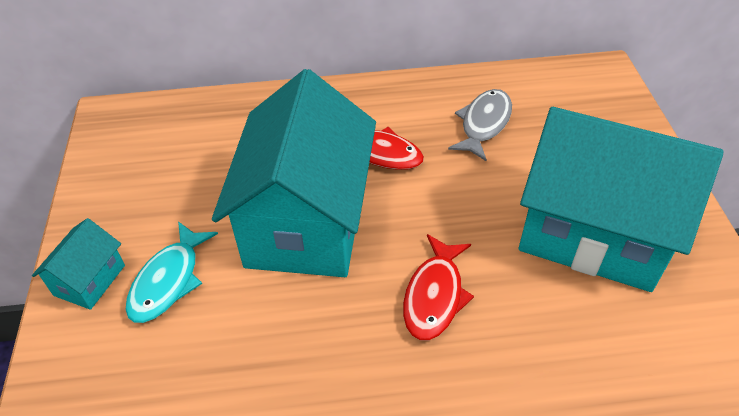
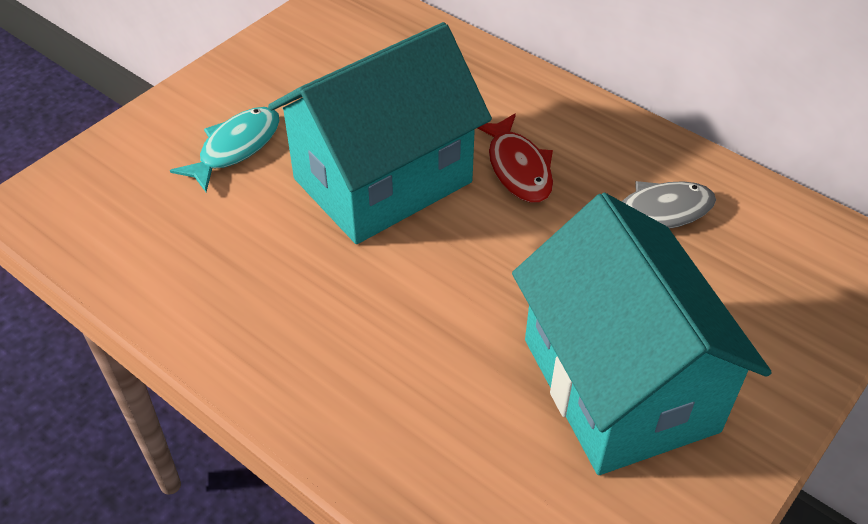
camera: 45 degrees right, 0 degrees up
turquoise house [32,218,125,310] -> none
turquoise fish [125,221,218,323] -> turquoise fish turned 150 degrees clockwise [170,107,280,192]
red fish [403,234,474,340] -> none

